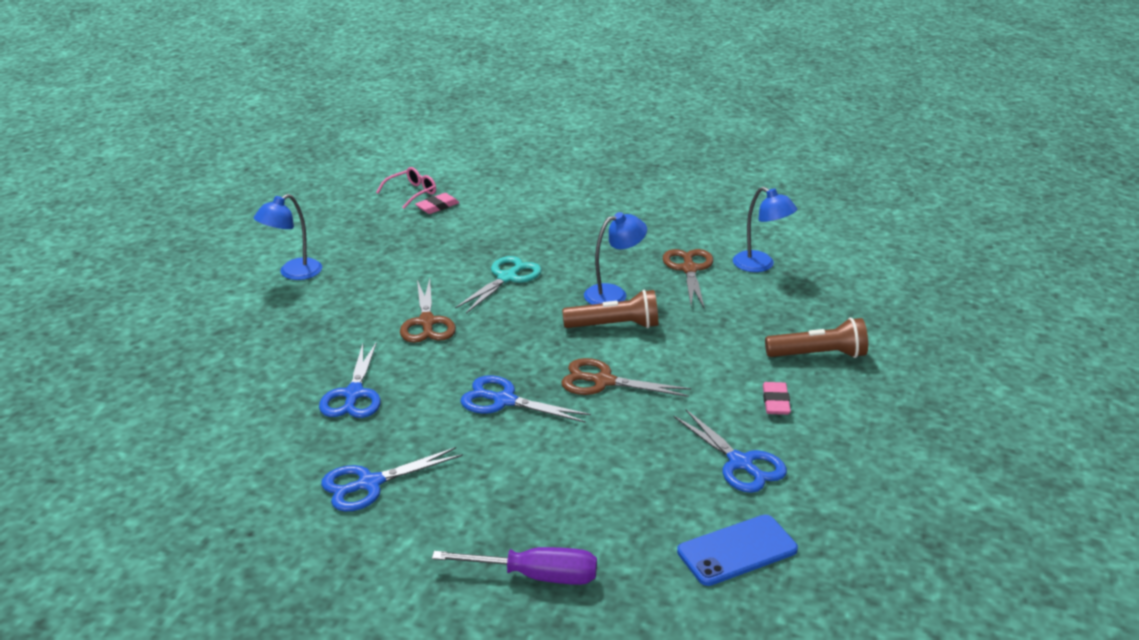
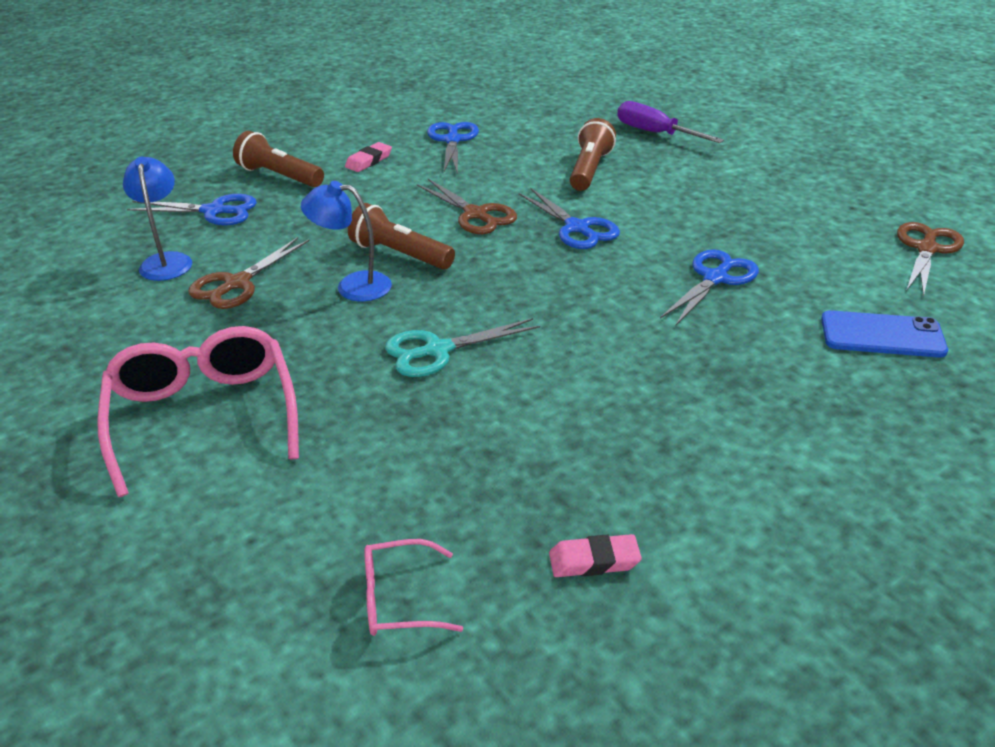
camera: 145 degrees left, 5 degrees up
blue lamp [254,194,322,280] -> none
blue scissors [321,447,463,511] -> blue scissors moved to [127,194,257,225]
brown scissors [400,279,456,343] -> brown scissors moved to [897,222,964,297]
pink eraser [415,193,460,214] -> pink eraser moved to [549,534,642,577]
blue phone [677,515,798,586] -> blue phone moved to [821,310,948,358]
none -> pink glasses [97,326,299,497]
none -> brown flashlight [570,118,616,191]

